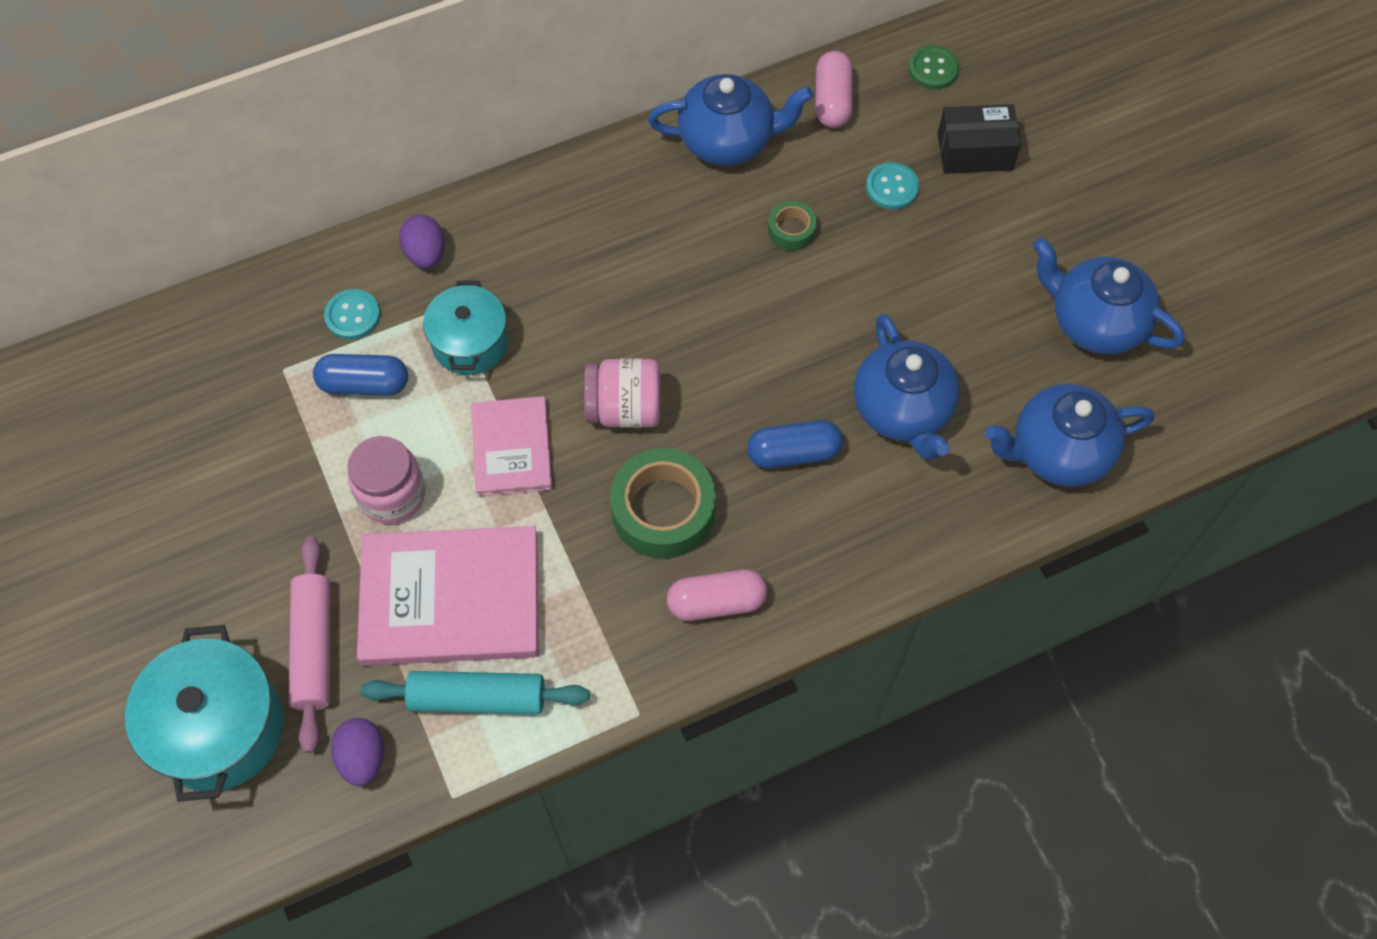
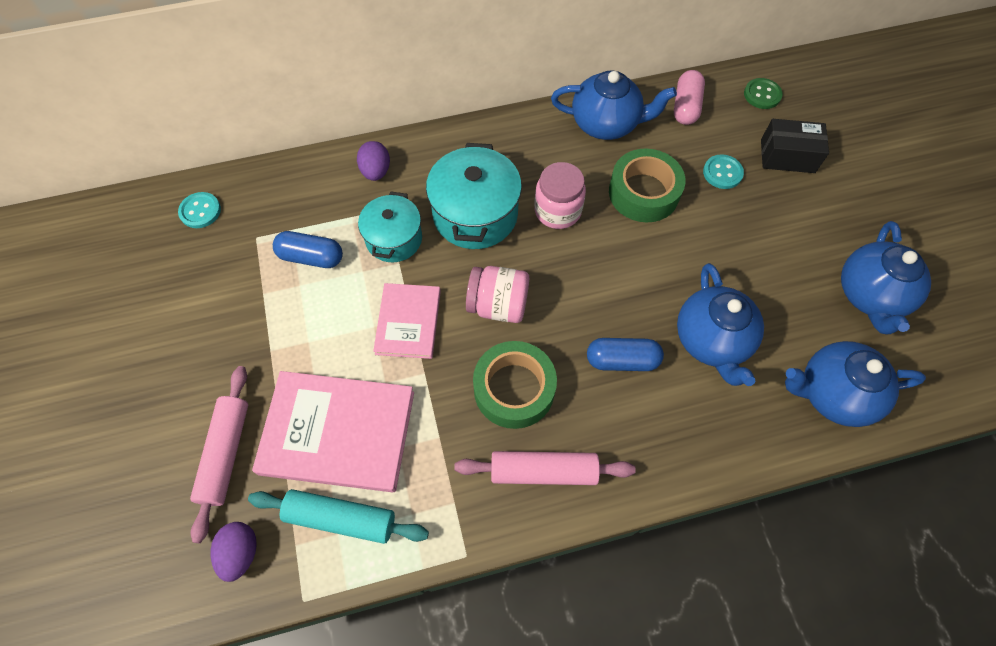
camera: 10 degrees right, 0 degrees up
turquoise pot [125,625,284,802] -> turquoise pot moved to [426,143,522,249]
turquoise button [324,289,380,340] -> turquoise button moved to [178,192,221,228]
pink jar [347,436,426,524] -> pink jar moved to [534,162,586,229]
pink capsule [667,569,767,621] -> pink rolling pin [455,451,636,485]
green tape [768,201,817,251] -> green tape [609,149,686,222], size x1.97
blue teapot [1033,238,1185,354] -> blue teapot turned 120 degrees counterclockwise [841,221,931,335]

